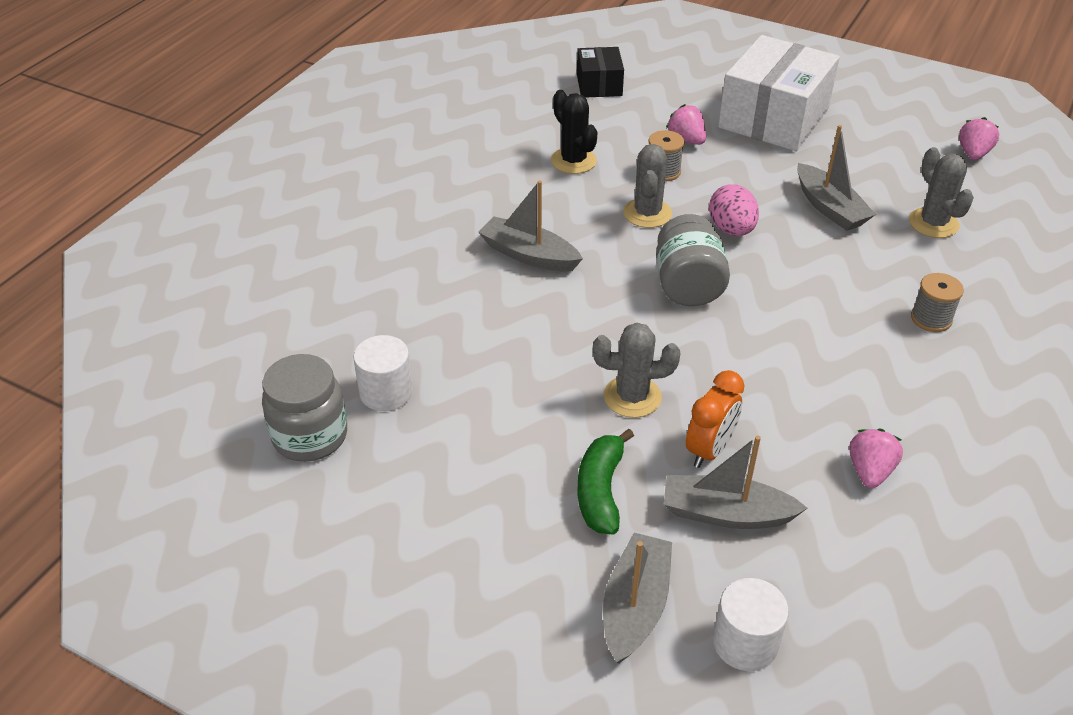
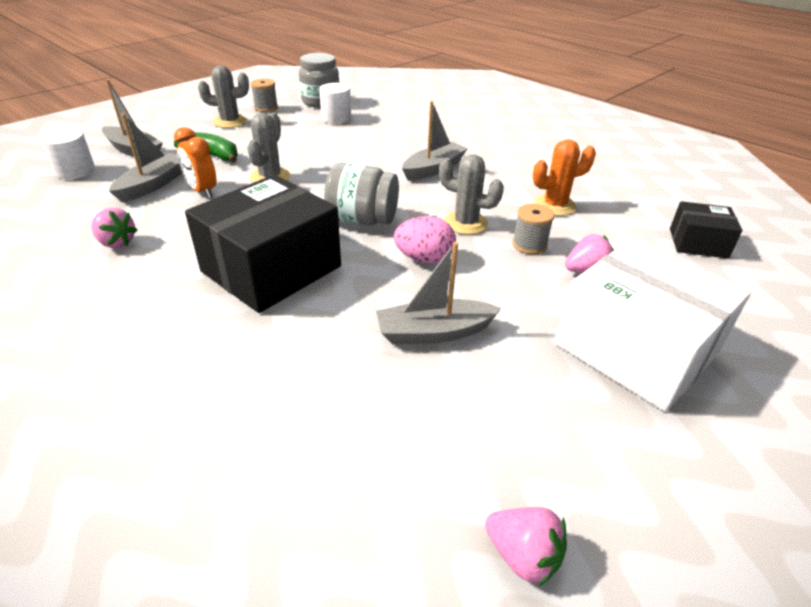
camera: 105 degrees right, 5 degrees down
black cactus [551,90,597,174] -> orange cactus [533,139,596,216]
grey cactus [909,147,974,238] -> grey cactus moved to [198,65,249,128]
grey spool [911,273,964,332] -> grey spool moved to [250,79,278,112]
none -> black box [185,175,341,313]

